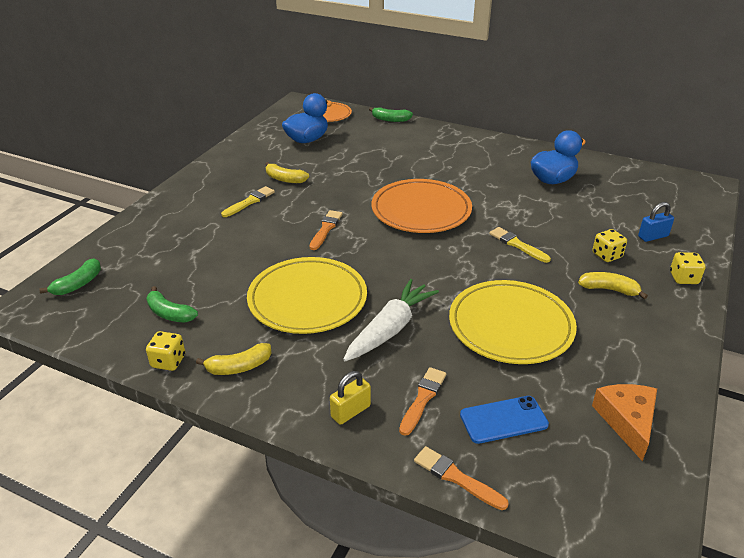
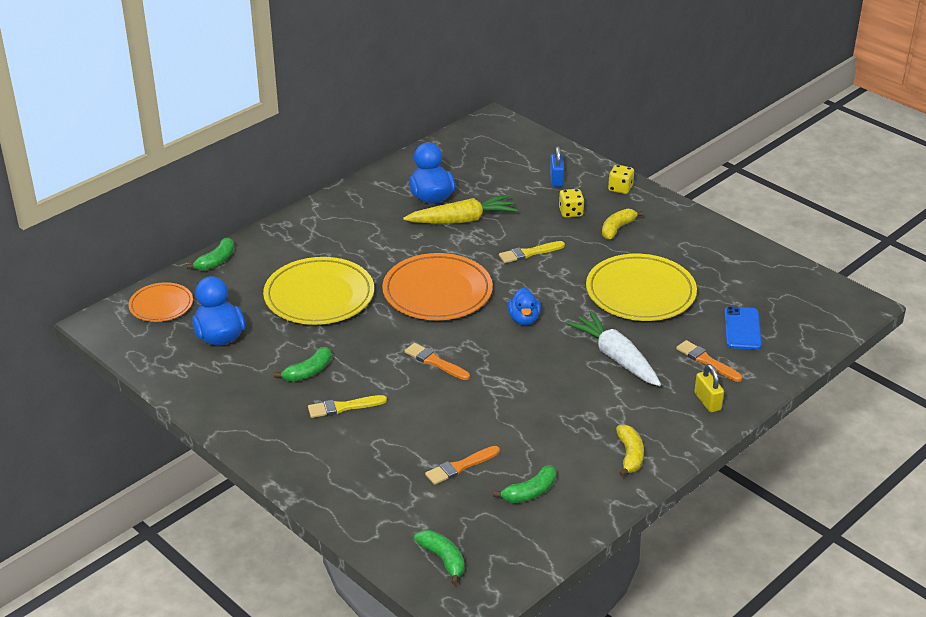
camera: 70 degrees left, 0 degrees up
yellow dice [146,331,185,371] -> none
yellow brush [221,186,275,217] -> yellow brush turned 75 degrees counterclockwise [308,395,387,418]
yellow plate [247,257,367,334] -> yellow plate moved to [263,257,374,325]
yellow banana [266,162,309,183] -> green banana [274,347,331,382]
orange brush [414,446,509,510] -> orange brush moved to [425,446,500,485]
orange cheese [592,384,657,461] -> none
none -> yellow carrot [403,195,517,224]
none -> blue duck [508,287,541,325]

